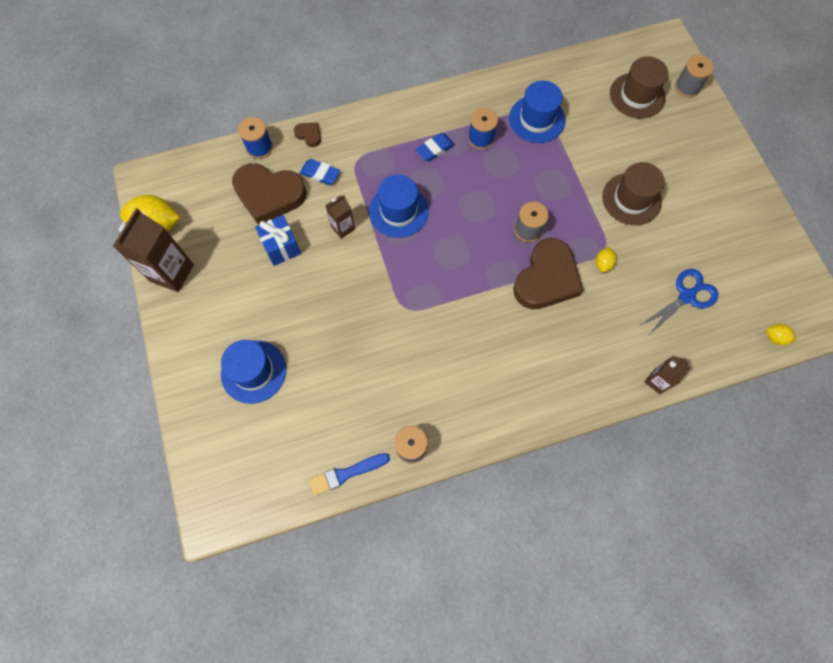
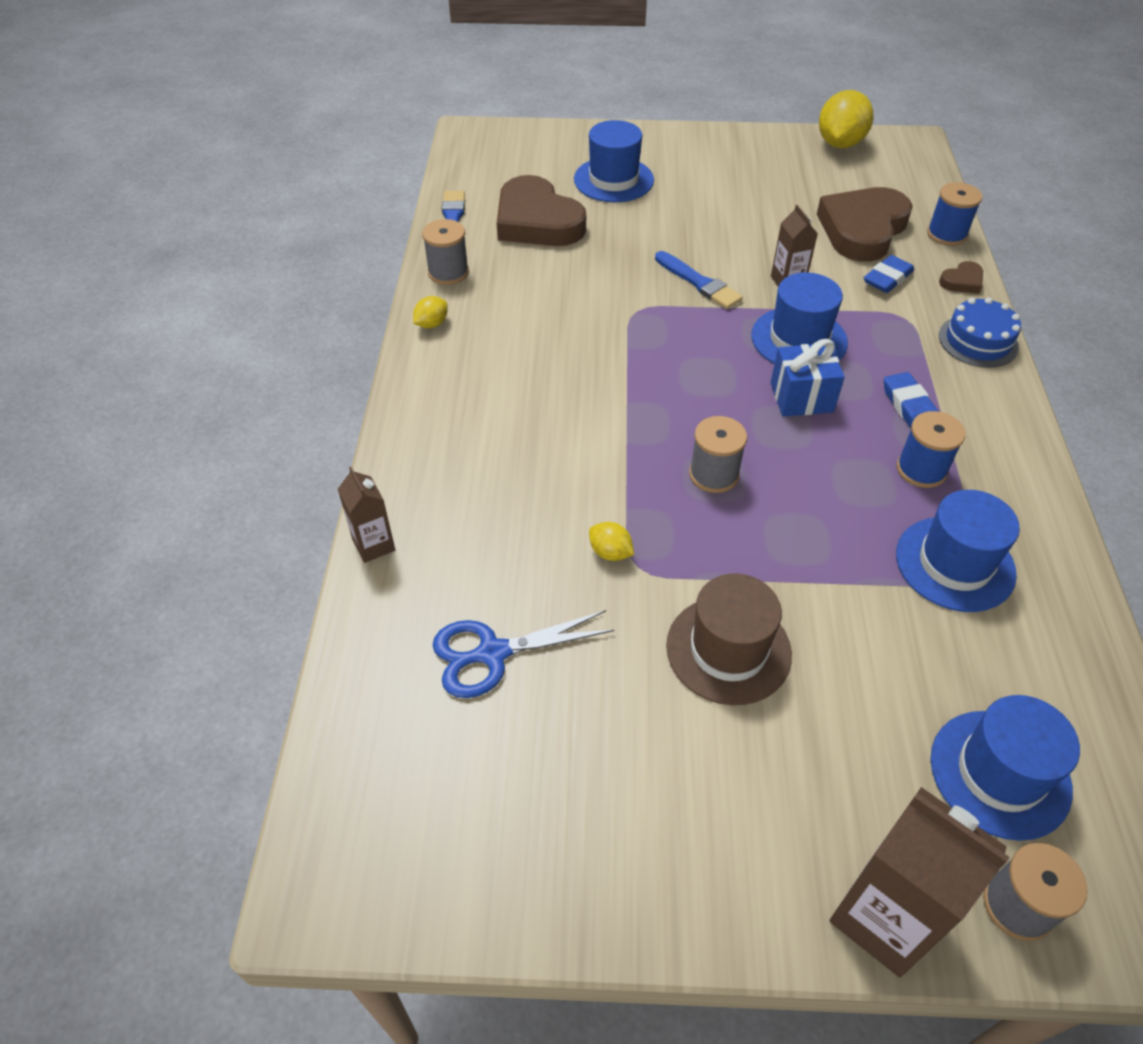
camera: 110 degrees right, 20 degrees down
brown carton [113,208,194,292] -> brown carton moved to [830,787,1010,977]
blue gift [255,215,301,266] -> blue gift moved to [770,339,845,417]
brown heart [513,238,583,309] -> brown heart moved to [497,175,586,246]
brown hat [610,56,668,119] -> blue hat [931,695,1080,841]
blue scissors [639,269,718,336] -> blue scissors turned 90 degrees clockwise [433,610,614,698]
yellow lemon [766,324,797,345] -> yellow lemon moved to [413,296,448,328]
none -> blue brush [655,251,743,309]
none -> blue cake [939,297,1021,368]

